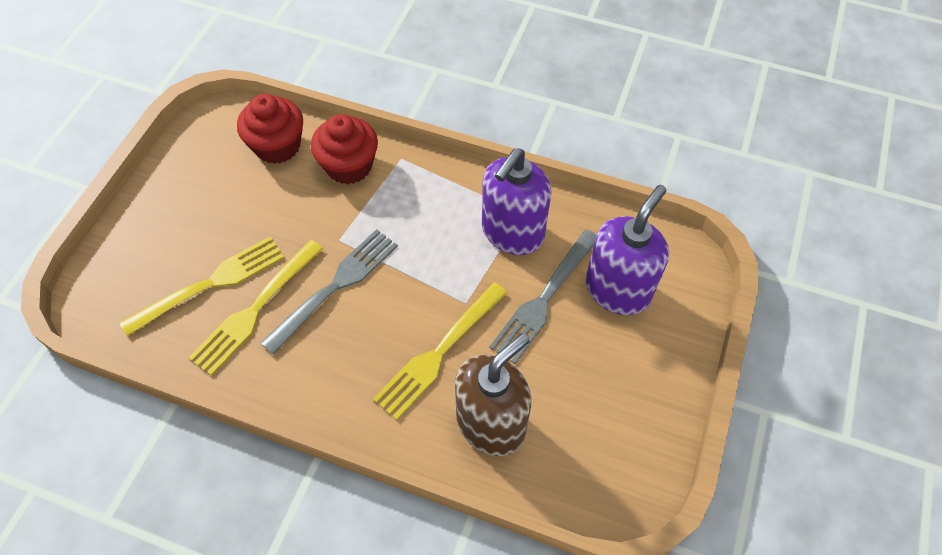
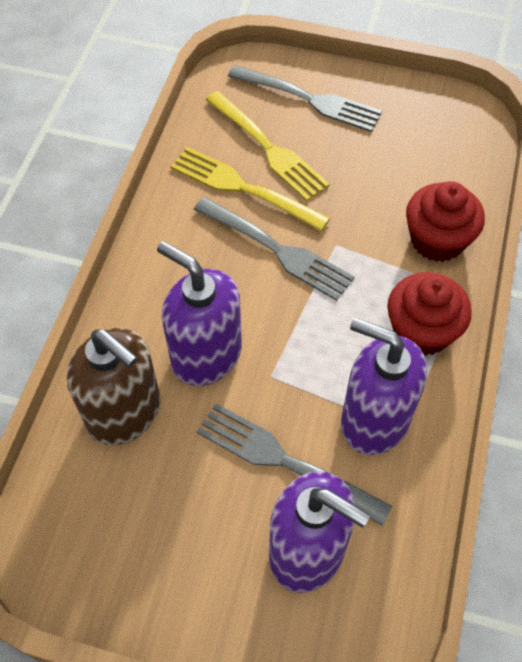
camera: 85 degrees right, 0 degrees up
red cupcake [237,94,303,164] -> red cupcake moved to [387,272,472,356]
yellow fork [373,282,507,420] -> purple soap dispenser [157,241,242,386]
none -> grey fork [228,65,382,132]

